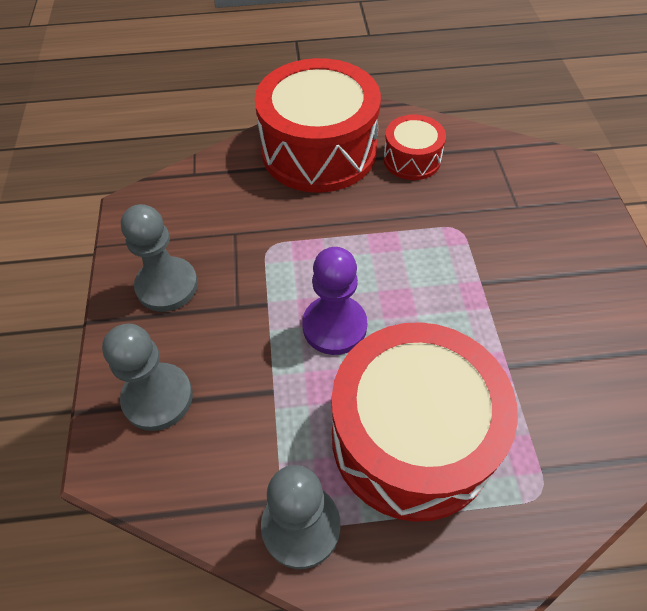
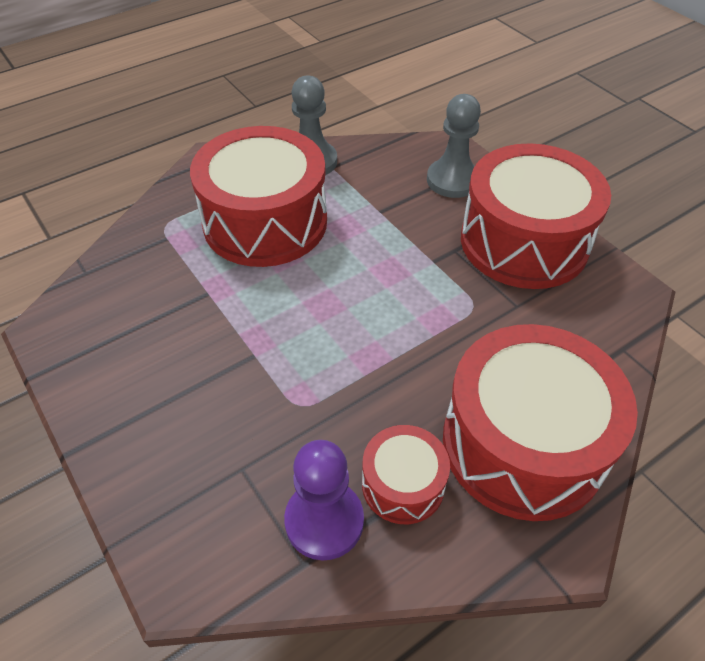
camera: 150 degrees right, 5 degrees down
grey pawn [121,204,198,312] -> red drum [461,143,611,289]
purple pawn [302,247,367,355] -> purple pawn moved to [284,440,364,561]

